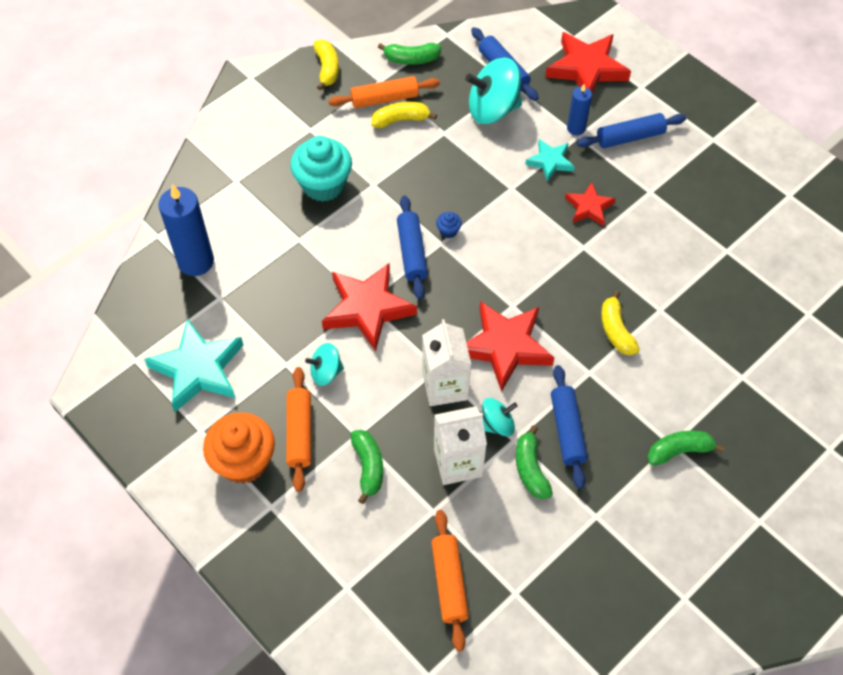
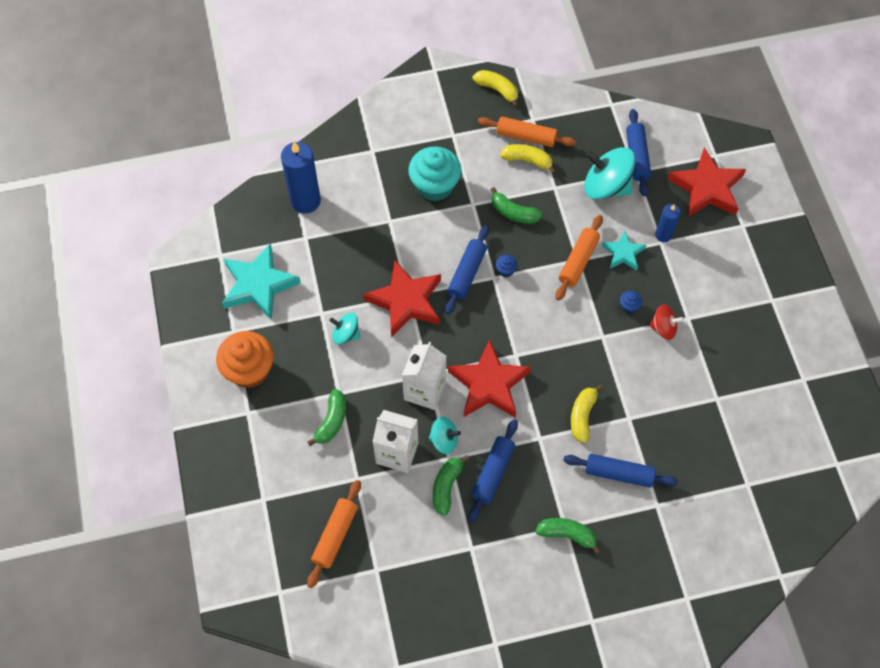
camera: 30 degrees right, 5 degrees up
orange rolling pin [286,367,311,492] -> orange rolling pin moved to [555,215,603,301]
yellow banana [314,40,339,91] -> yellow banana turned 75 degrees counterclockwise [472,70,518,107]
green banana [378,43,442,65] -> green banana moved to [490,187,543,224]
red star [565,182,616,226] -> blue cupcake [620,291,642,313]
blue rolling pin [577,113,686,148] -> blue rolling pin moved to [563,454,678,488]
none -> red spinning top [649,304,684,340]

